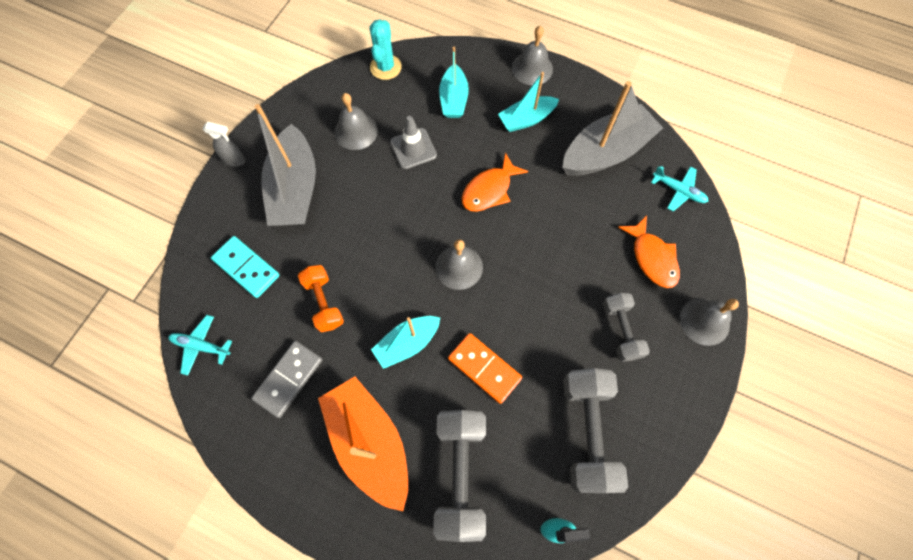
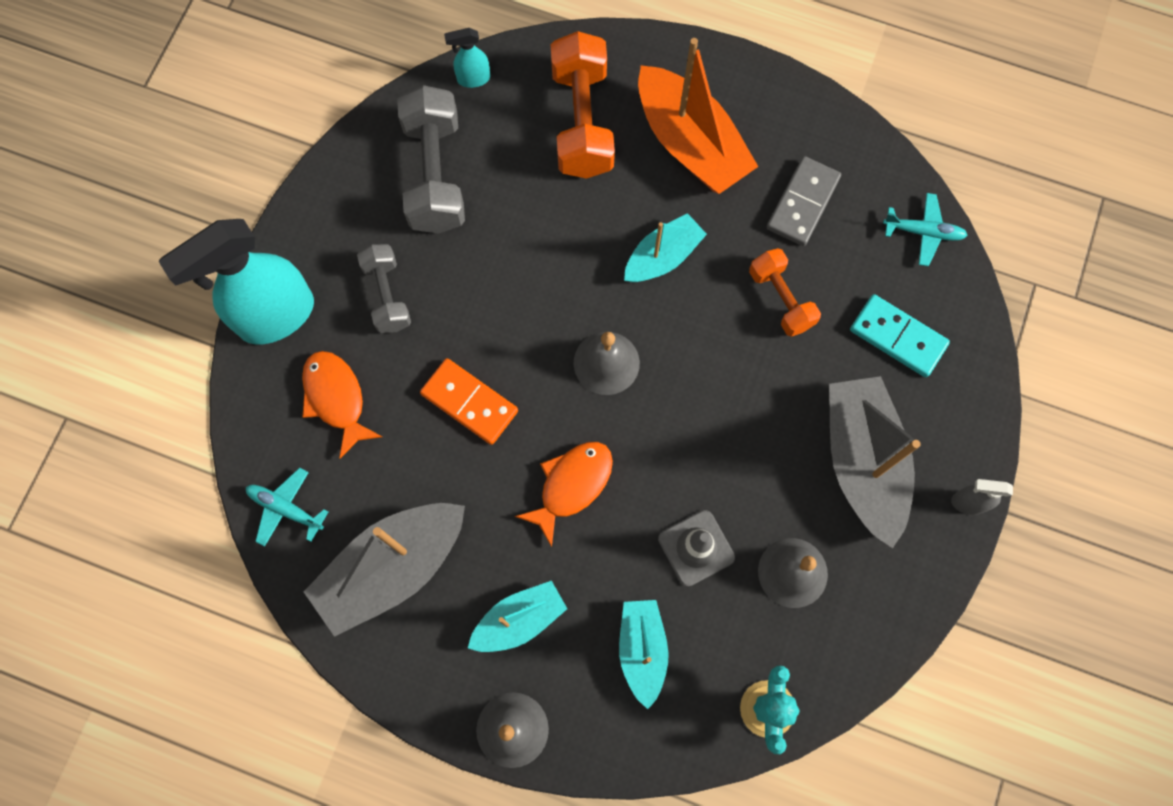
camera: 175 degrees right, 5 degrees up
grey dumbbell [433,410,486,542] -> orange dumbbell [551,31,615,179]
orange domino [448,333,522,404] -> orange domino moved to [420,358,518,445]
grey bell [680,298,739,346] -> turquoise spray bottle [159,219,314,345]

